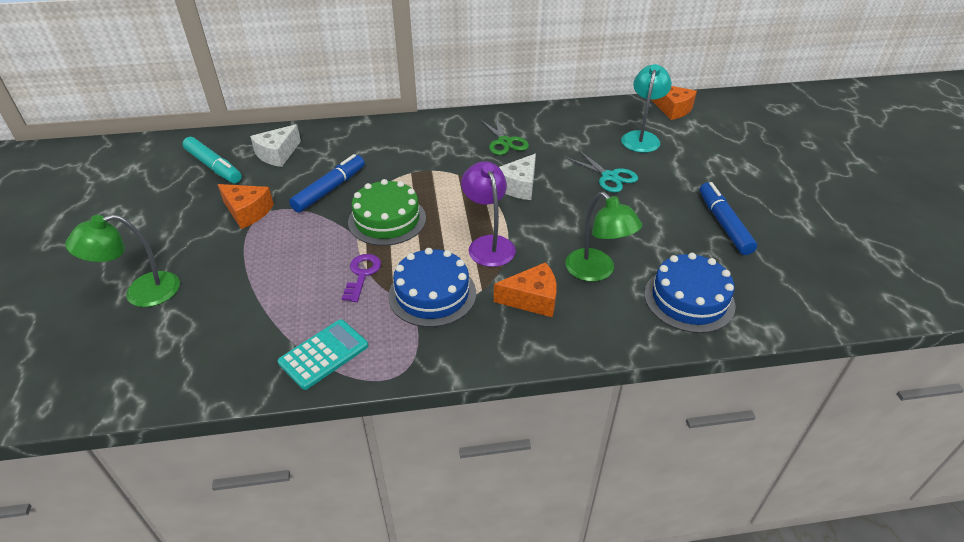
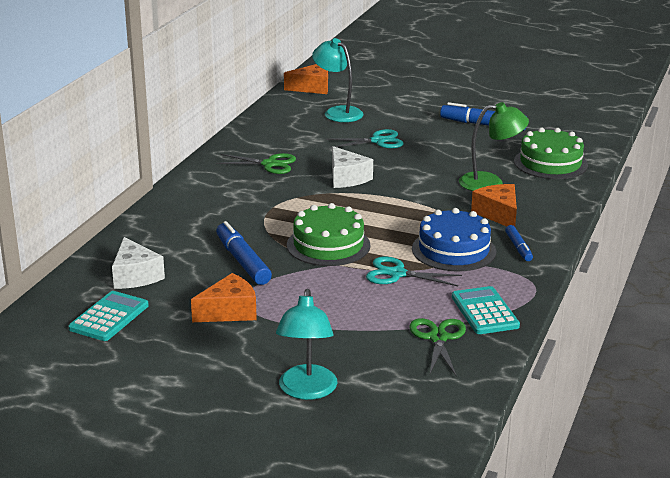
camera: 60 degrees left, 15 degrees down
green lamp [65,214,180,307] -> turquoise lamp [276,289,337,400]
turquoise marker [183,137,242,183] -> turquoise calculator [68,291,149,341]
purple key [342,254,381,302] -> turquoise scissors [366,256,462,286]
purple lamp [461,161,516,267] -> none
orange cheese [494,262,557,317] -> orange cheese turned 45 degrees counterclockwise [471,184,517,227]
blue cake [644,253,735,333] -> green cake [514,127,588,179]
none -> green scissors [409,318,466,377]
none -> blue marker [505,225,533,261]

